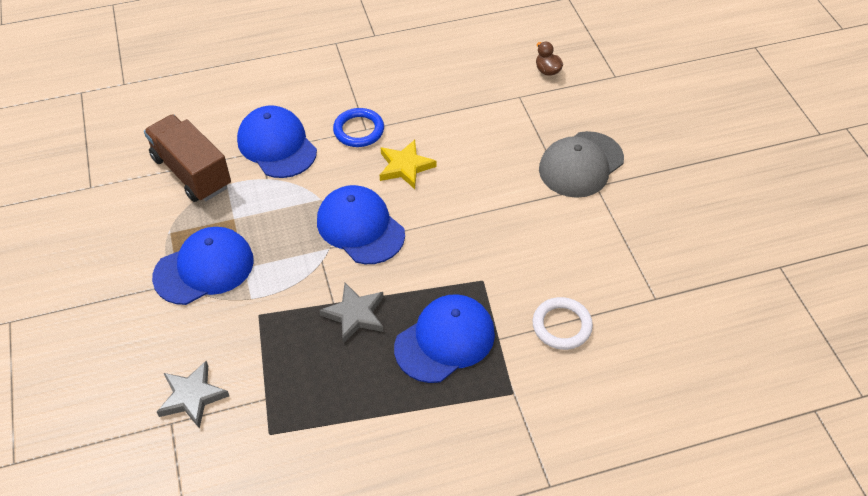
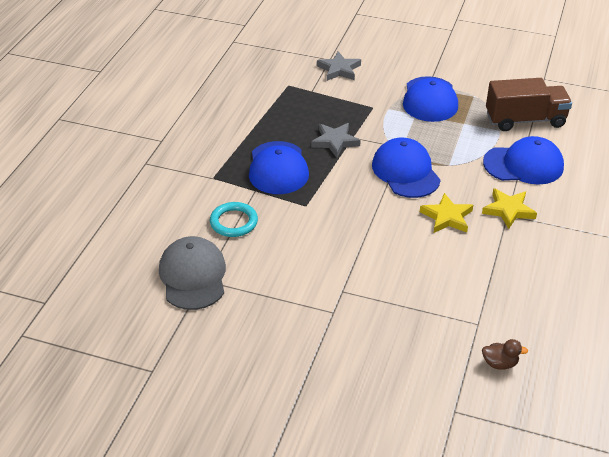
camera: 125 degrees right, 10 degrees down
blue cap [317,185,405,264] -> blue cap turned 105 degrees counterclockwise [372,138,441,198]
blue ring [333,108,384,147] -> yellow star [482,188,537,229]
white ring [533,297,593,350] -> turquoise ring [210,202,258,237]
grey cap [539,131,624,198] -> grey cap moved to [159,236,226,310]

